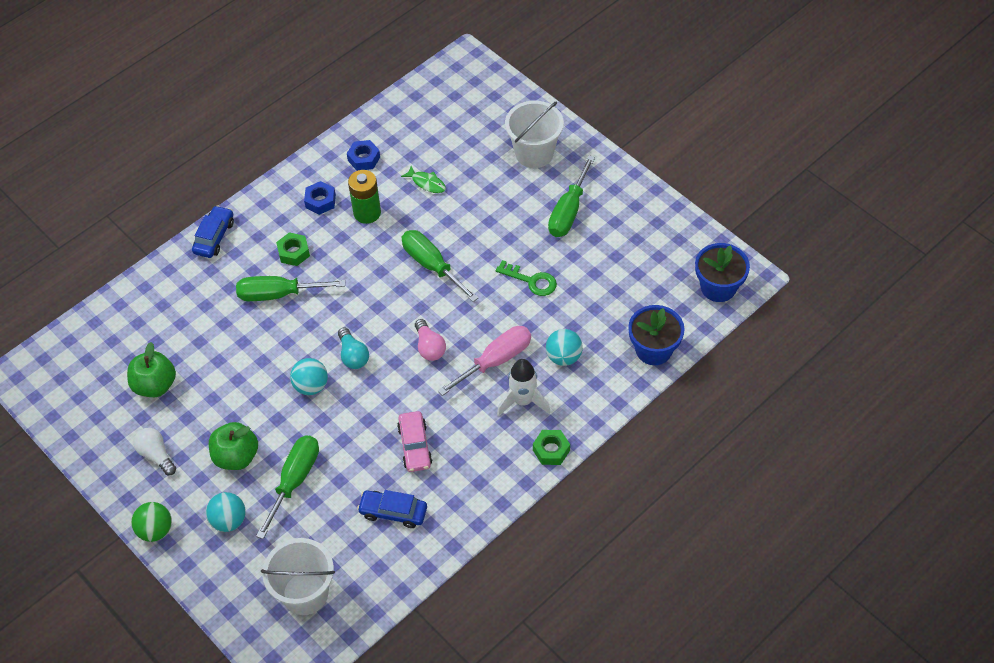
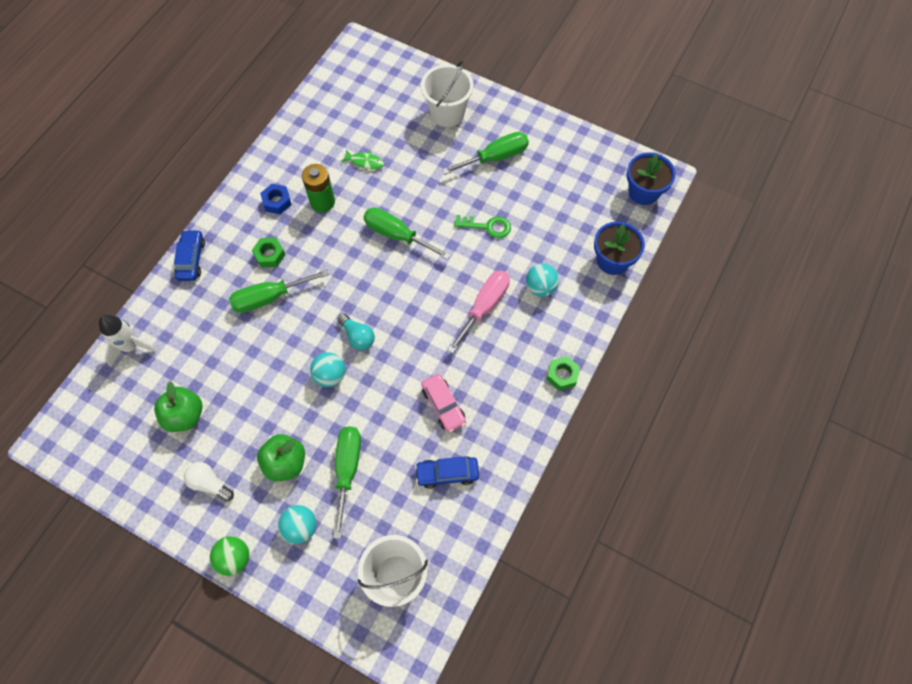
camera: 20 degrees left, 10 degrees up
blue nut [347,140,380,171] -> none
pink light bulb [415,319,446,361] -> none
white rocket [497,359,551,417] -> white rocket moved to [99,315,158,367]
green screwdriver [548,155,595,237] -> green screwdriver turned 120 degrees counterclockwise [442,132,529,175]

